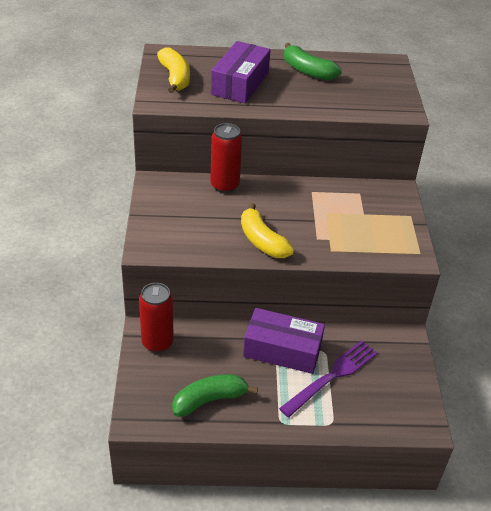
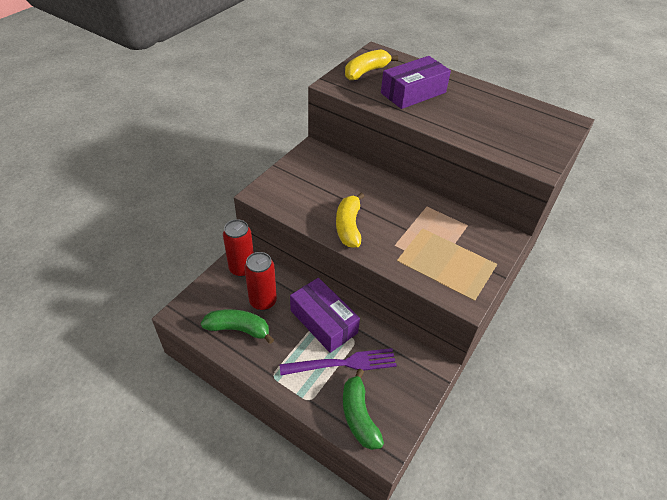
camera: 35 degrees right, 5 degrees up
yellow banana [157,47,190,93] -> yellow banana turned 150 degrees counterclockwise [345,49,398,80]
red can [210,123,242,193] -> red can moved to [244,252,277,311]
green banana [284,43,342,80] -> green banana moved to [343,369,384,450]

